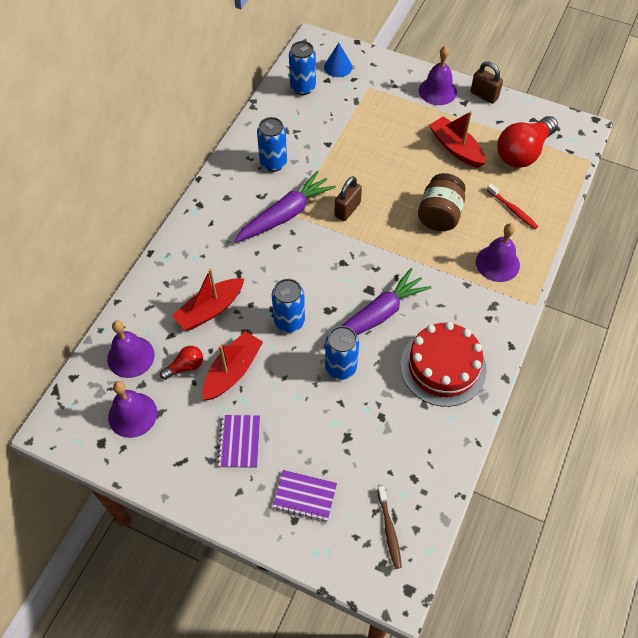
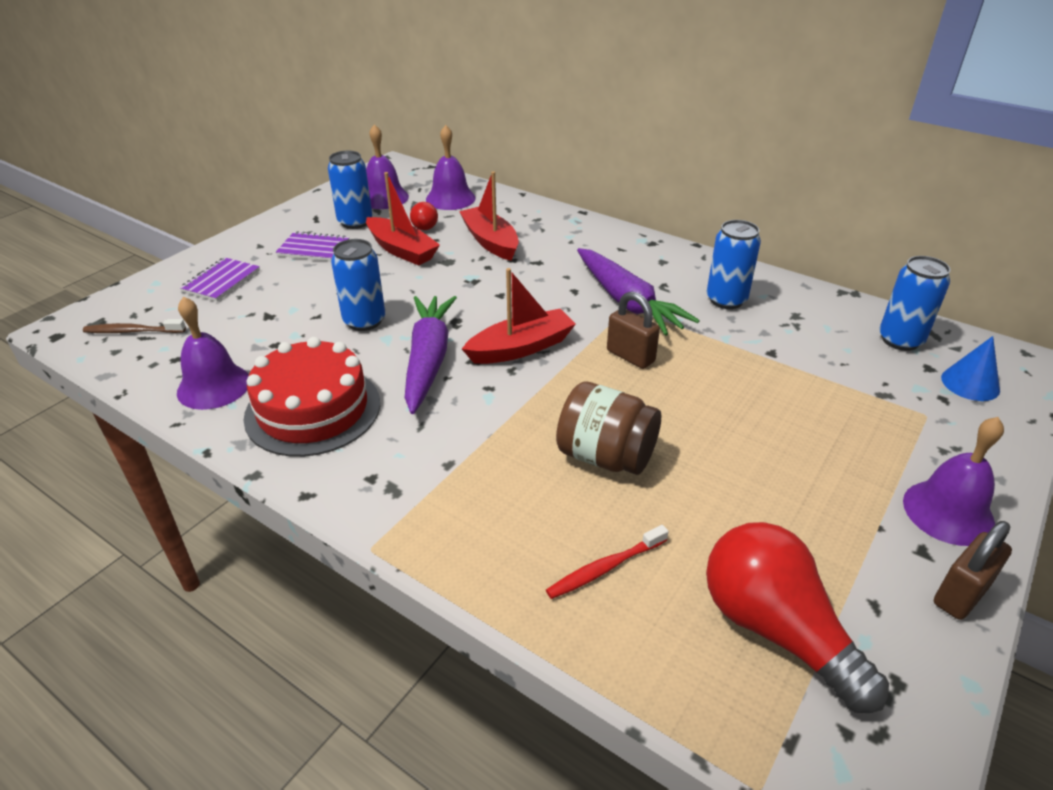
camera: 100 degrees right, 20 degrees down
blue can [272,279,305,333] -> blue can moved to [328,151,372,229]
purple carrot [323,268,432,348] -> purple carrot turned 150 degrees counterclockwise [405,296,457,414]
red boat [429,111,485,168] -> red boat moved to [462,268,576,364]
purple bell [476,223,520,282] -> purple bell moved to [177,296,249,410]

